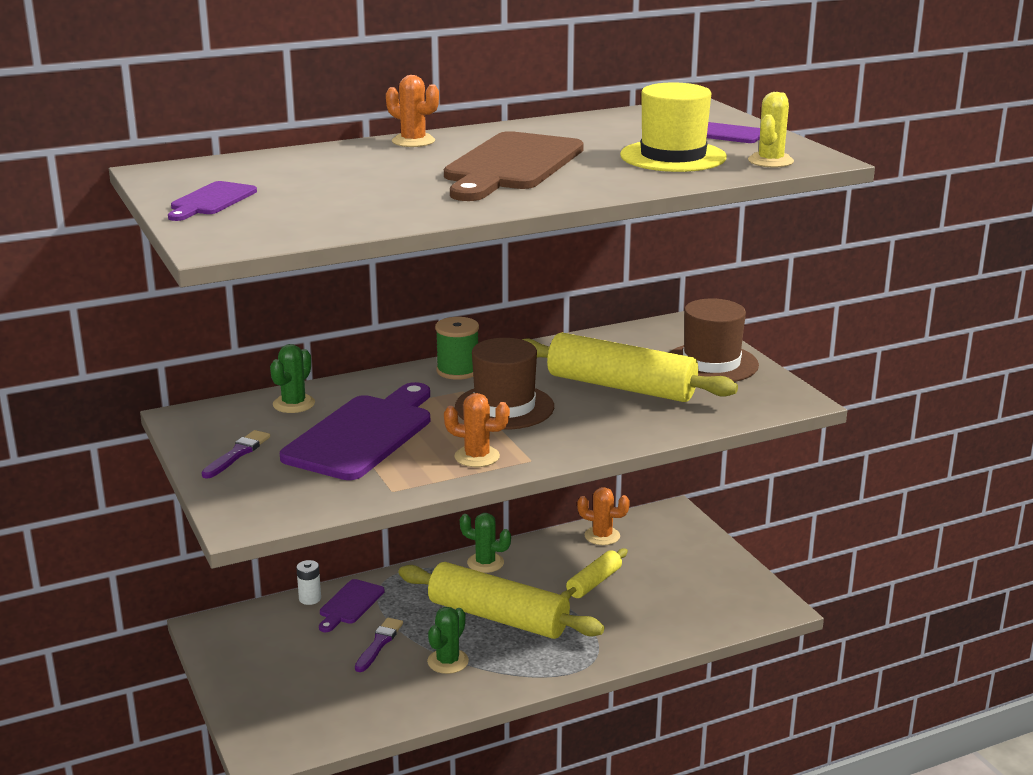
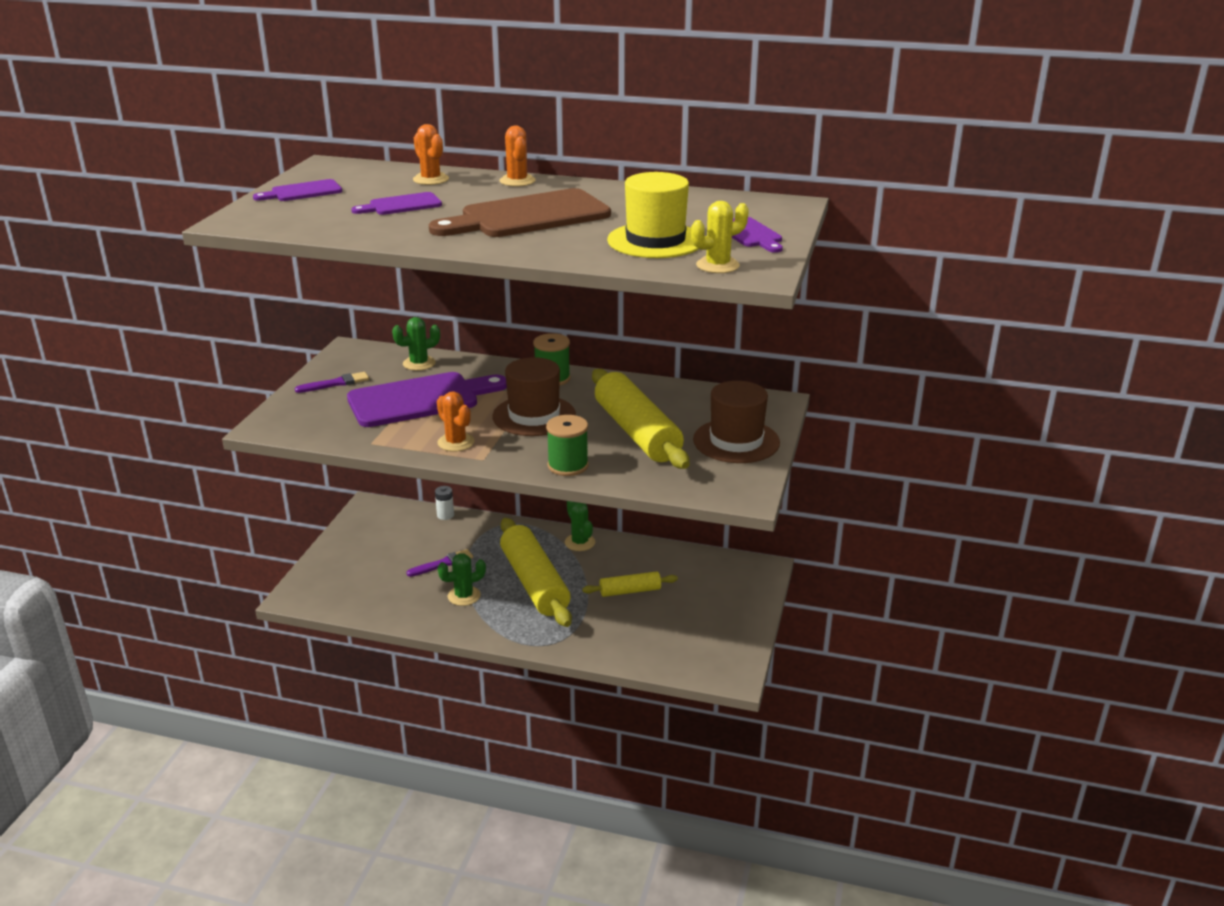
camera: 40 degrees right, 5 degrees up
purple cutting board [319,579,385,632] -> purple cutting board moved to [351,192,442,215]
orange cactus [577,487,630,545] -> orange cactus moved to [413,124,449,185]
none -> green spool [546,415,589,476]

